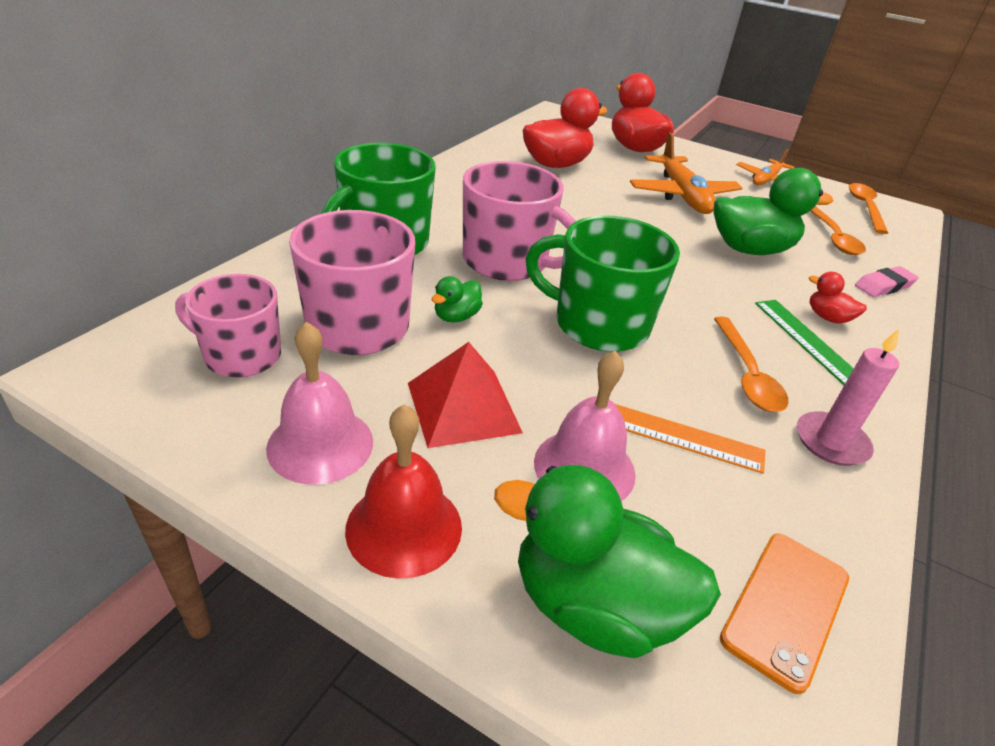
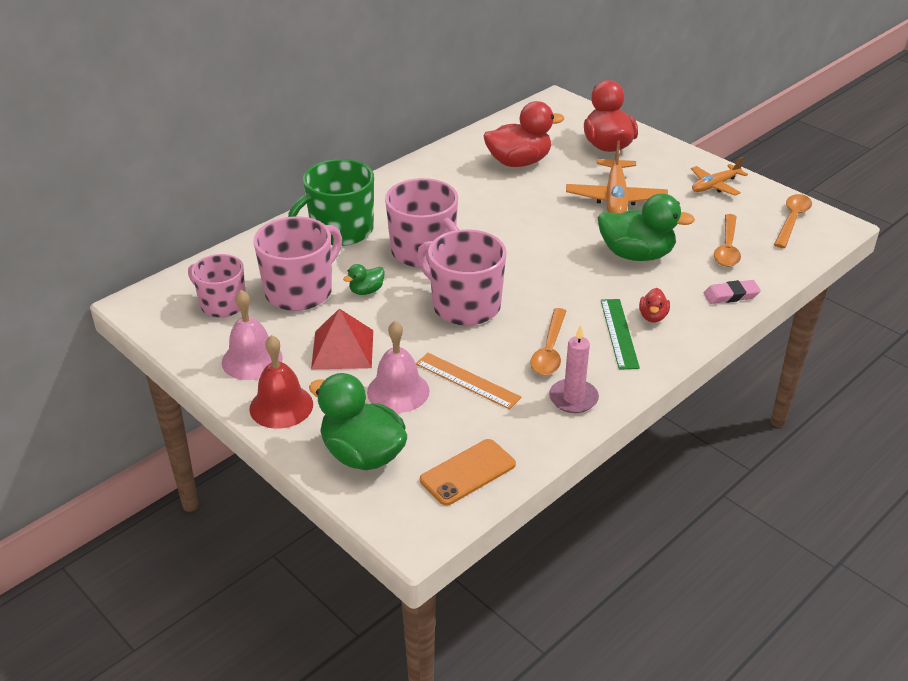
camera: 20 degrees right, 0 degrees up
green mug [525,215,680,352] -> pink mug [417,229,507,326]
red duck [809,272,867,324] -> red duck turned 135 degrees counterclockwise [639,288,670,322]

